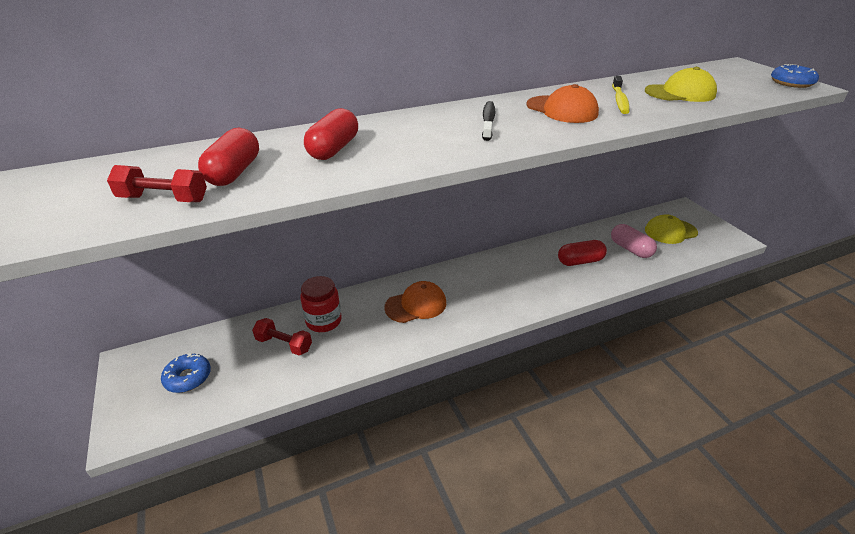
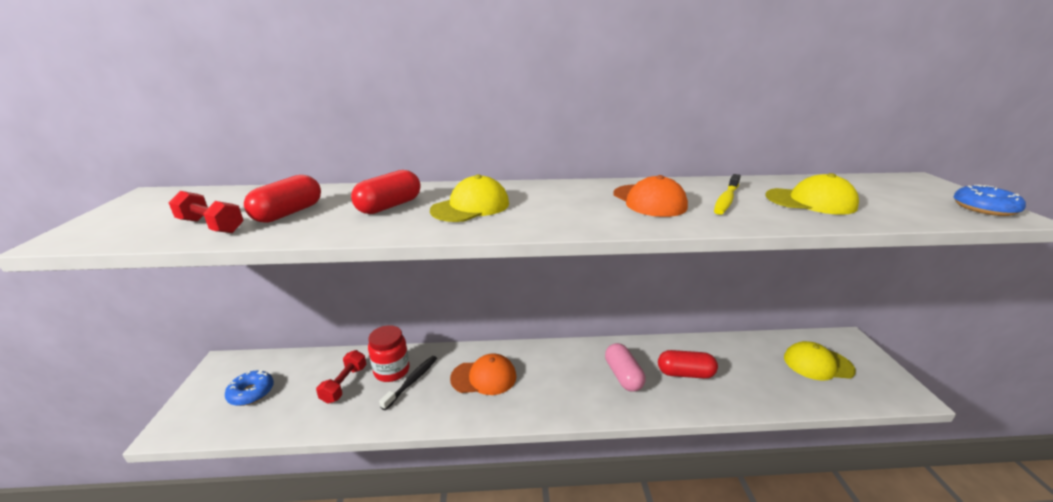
camera: 20 degrees right, 10 degrees down
red dumbbell [252,318,312,355] -> red dumbbell turned 60 degrees clockwise [316,350,366,404]
black toothbrush [482,101,496,141] -> black toothbrush moved to [379,356,437,410]
pink capsule [611,224,657,258] -> pink capsule moved to [605,343,646,392]
none -> yellow cap [430,175,509,222]

